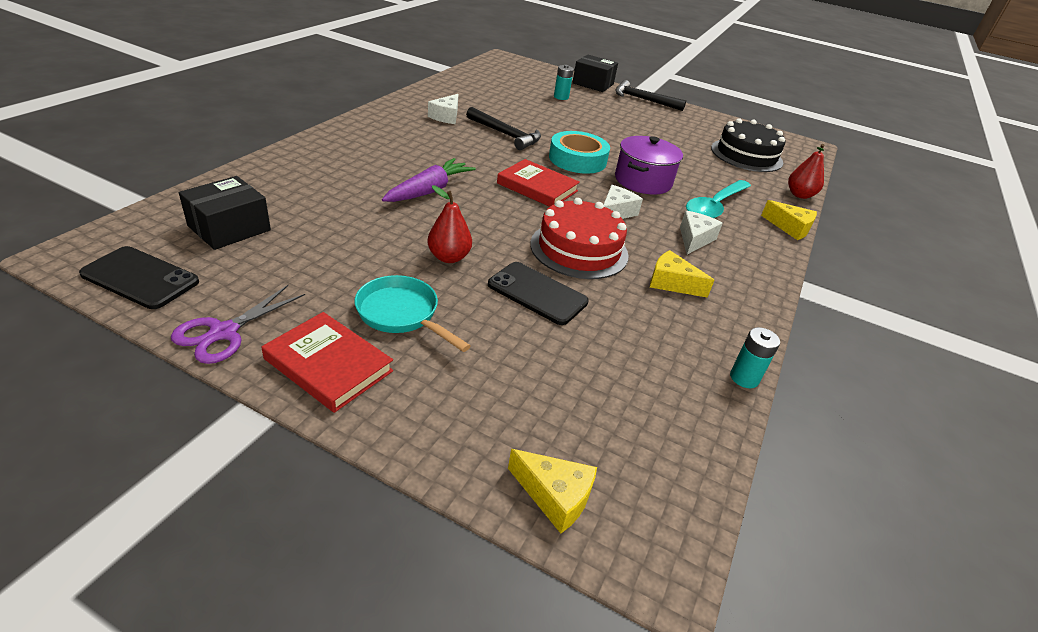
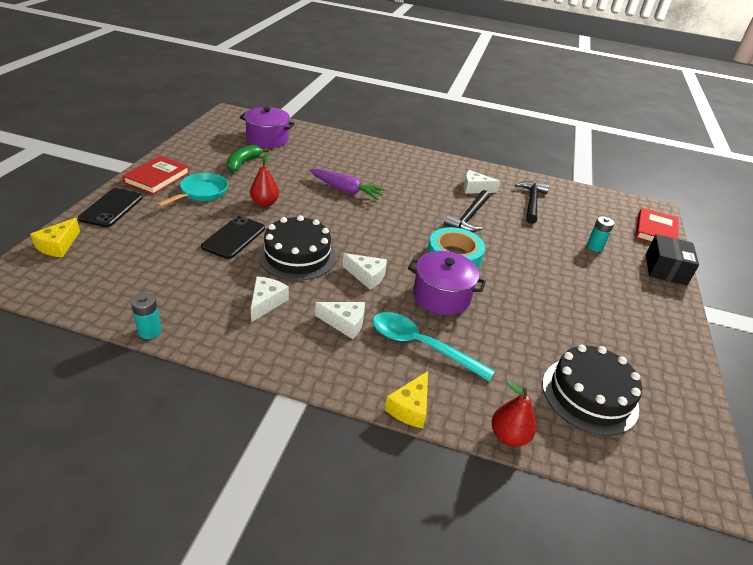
camera: 80 degrees right, 0 degrees up
black phone [79,246,199,309] -> black phone moved to [78,188,143,227]
purple scissors [171,285,305,364] -> none
black box [179,176,271,250] -> purple pot [240,107,295,148]
red book [497,159,580,207] -> red book moved to [635,208,678,243]
red cake [530,198,629,279] -> black cake [258,215,336,281]
black hammer [616,80,686,111] -> black hammer moved to [515,181,549,224]
yellow cheese [650,250,715,298] -> white cheese [251,277,289,322]
none -> green banana [227,145,269,172]

